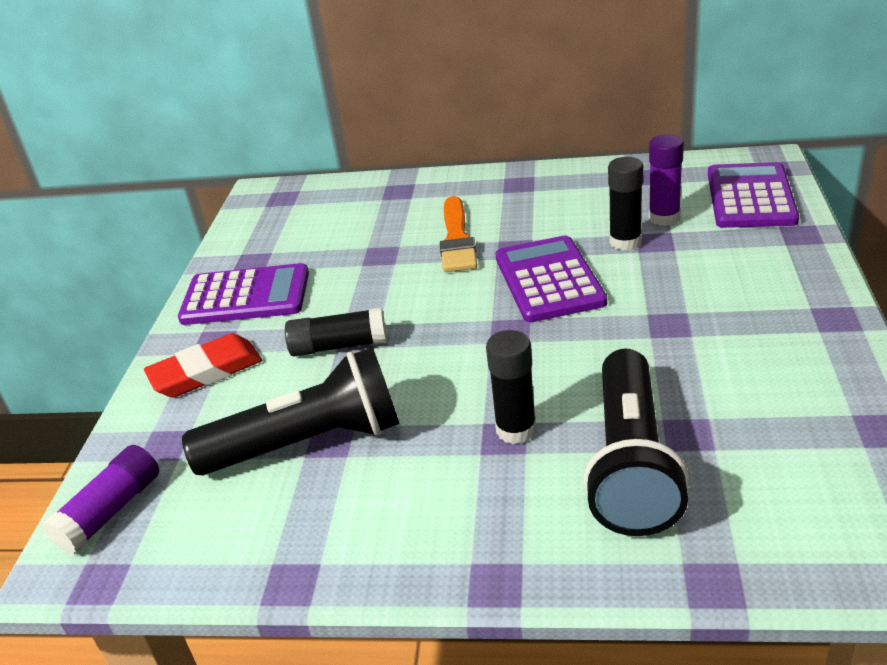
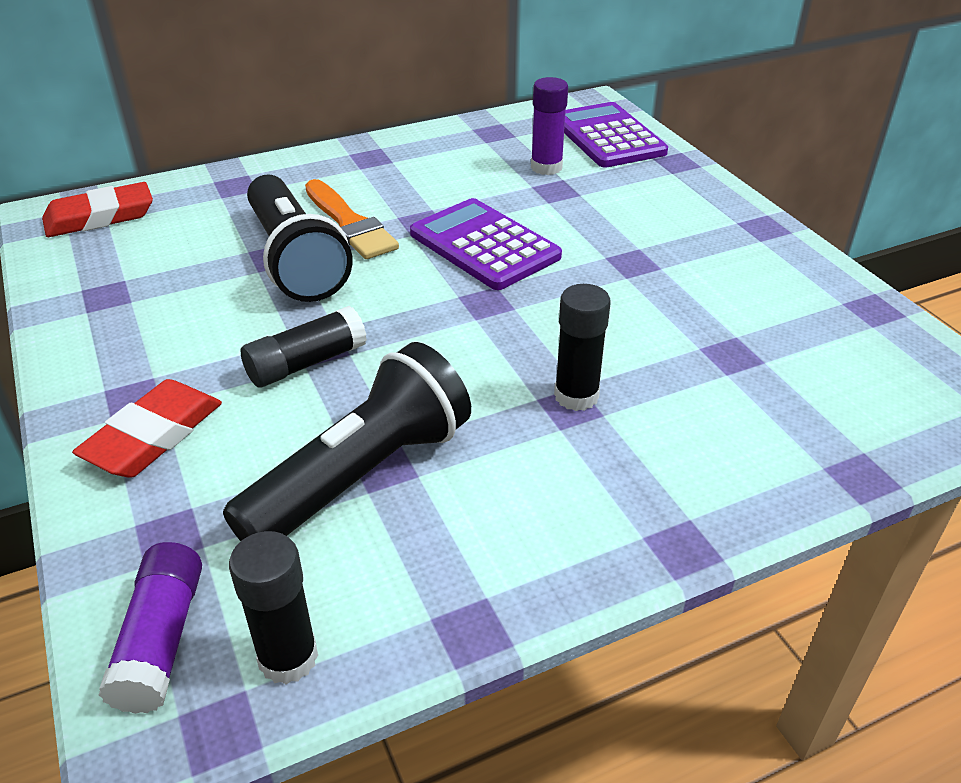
camera: 35 degrees left, 5 degrees up
purple calculator [178,263,309,325] -> none
black flashlight [583,349,690,536] -> black flashlight moved to [247,174,353,302]
black glue stick [608,157,643,251] -> black glue stick moved to [229,531,318,684]
none -> red eraser [42,182,153,237]

